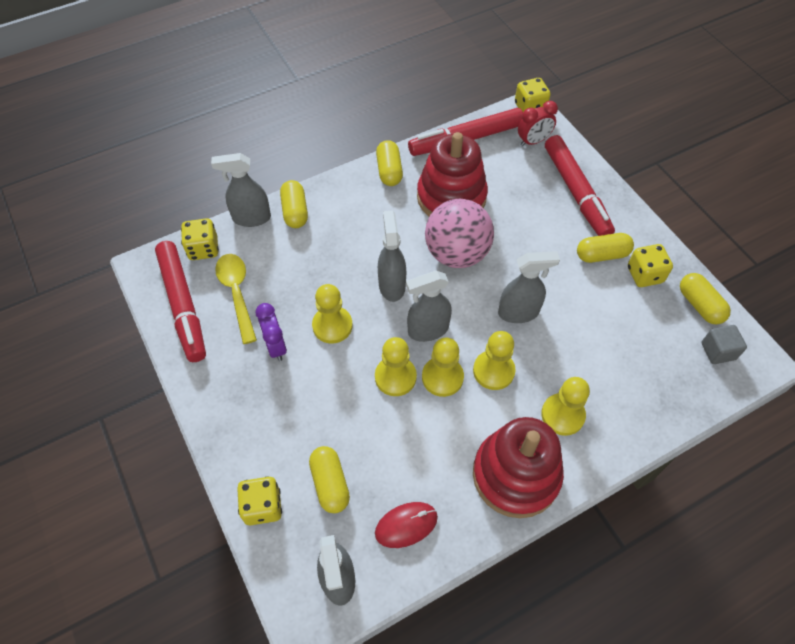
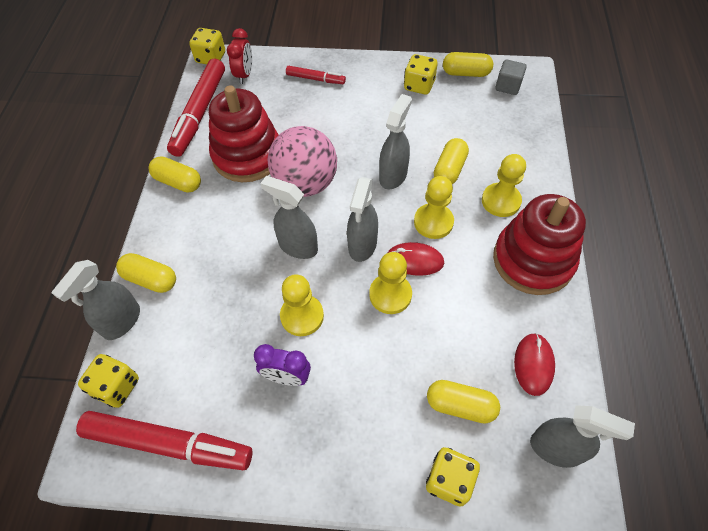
camera: 55 degrees left, 0 degrees up
yellow spoon [215,254,257,344] -> none
yellow pawn [422,338,464,397] -> red mouse [388,242,444,276]
red marker [545,135,615,236] -> red marker [286,66,346,84], size x0.52
yellow capsule [577,233,634,263] -> yellow capsule moved to [434,138,469,184]

